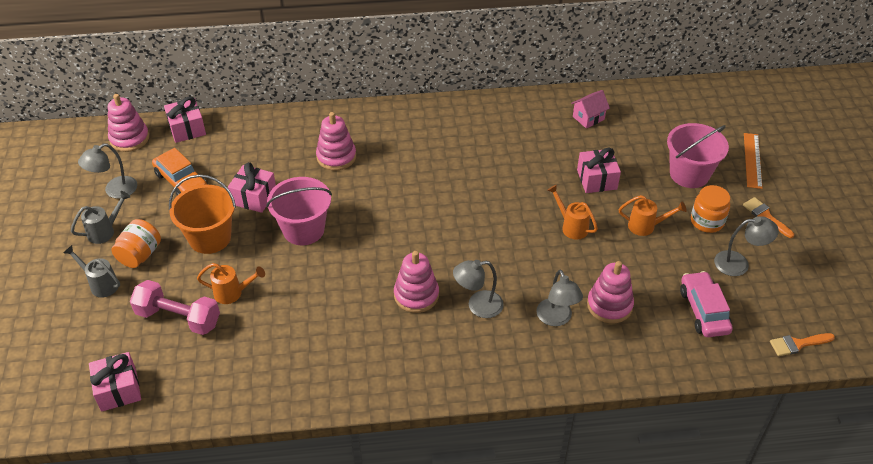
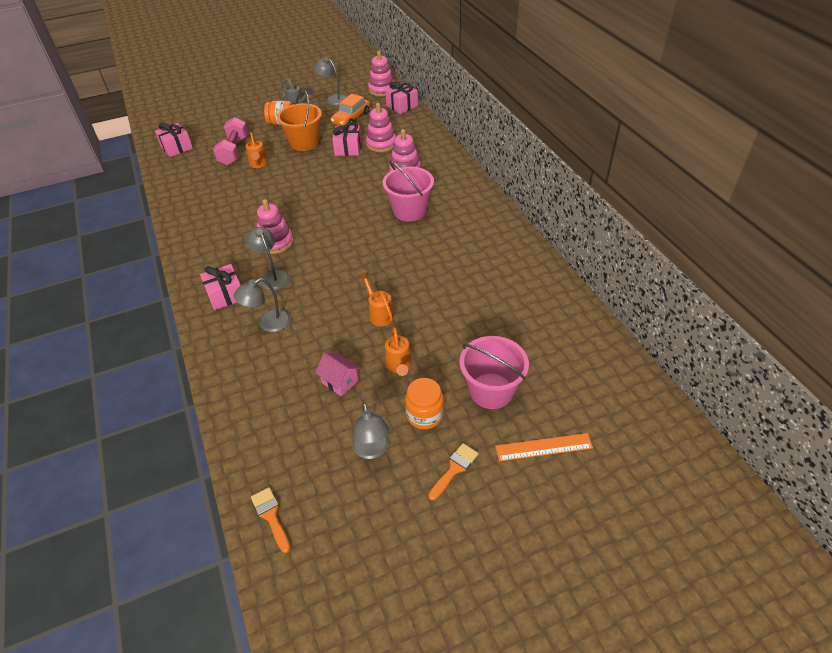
camera: 75 degrees right, 0 degrees up
grey watering can [63,245,120,297] -> none
pink bucket [266,177,332,245] -> pink bucket moved to [383,161,434,221]
orange watering can [548,185,598,240] -> orange watering can turned 60 degrees counterclockwise [359,272,394,326]
pink house [571,90,610,128] -> pink house moved to [315,352,360,397]
pink gift [577,148,621,193] -> pink gift moved to [200,264,240,310]
pink stacking toy [587,261,634,323] -> pink stacking toy moved to [366,103,396,152]
pink car [680,271,733,337] -> none

